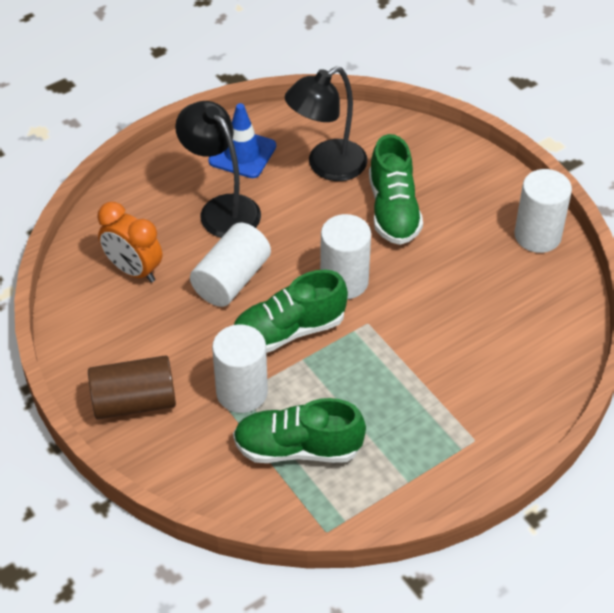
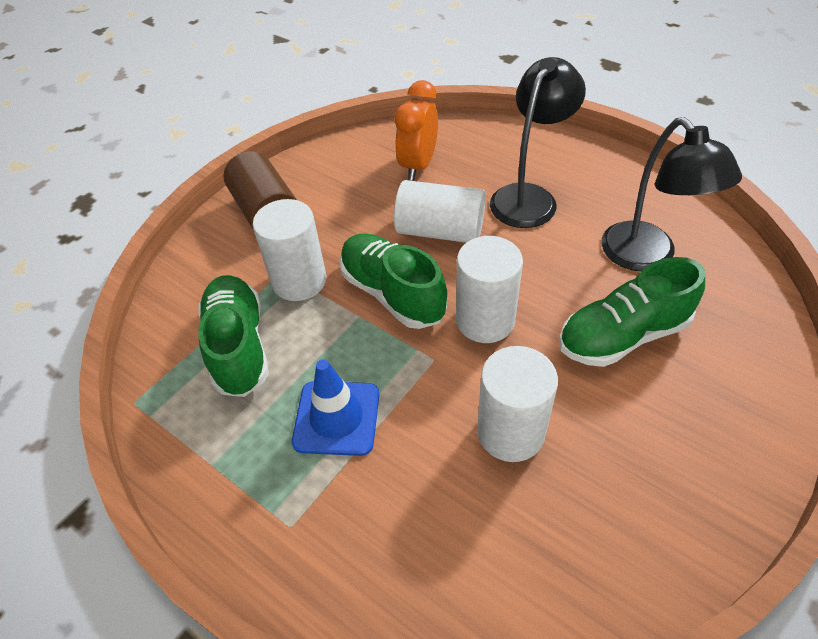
camera: 75 degrees right, 0 degrees up
blue traffic cone [208,103,276,178] -> blue traffic cone moved to [292,359,379,456]
black lamp [285,66,367,181] -> black lamp turned 150 degrees counterclockwise [601,117,742,272]
white cylinder [514,169,572,253] -> white cylinder moved to [477,346,558,462]

